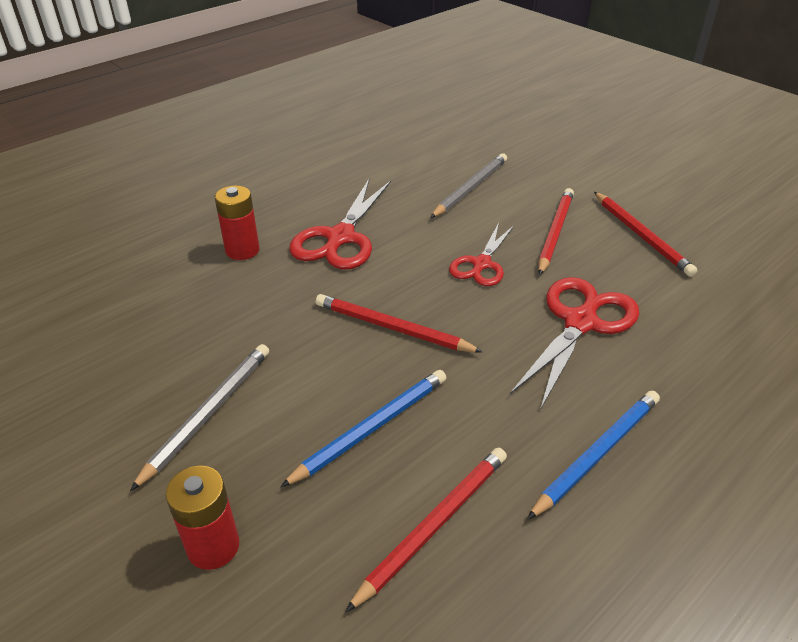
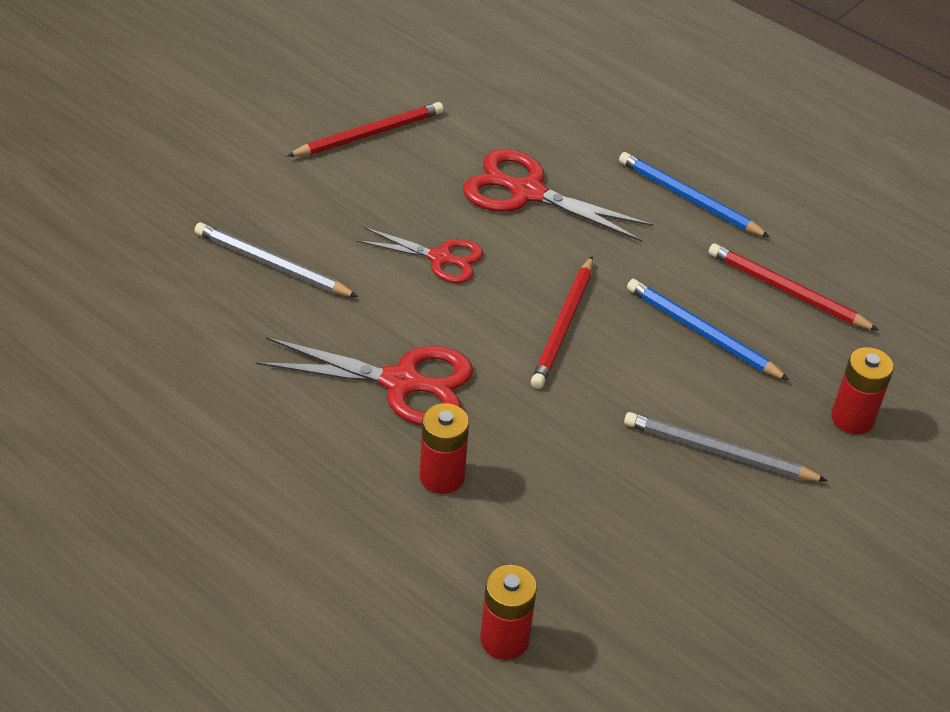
camera: 100 degrees left, 5 degrees up
red pencil [538,188,574,275] -> none
none -> red battery [480,565,537,660]

